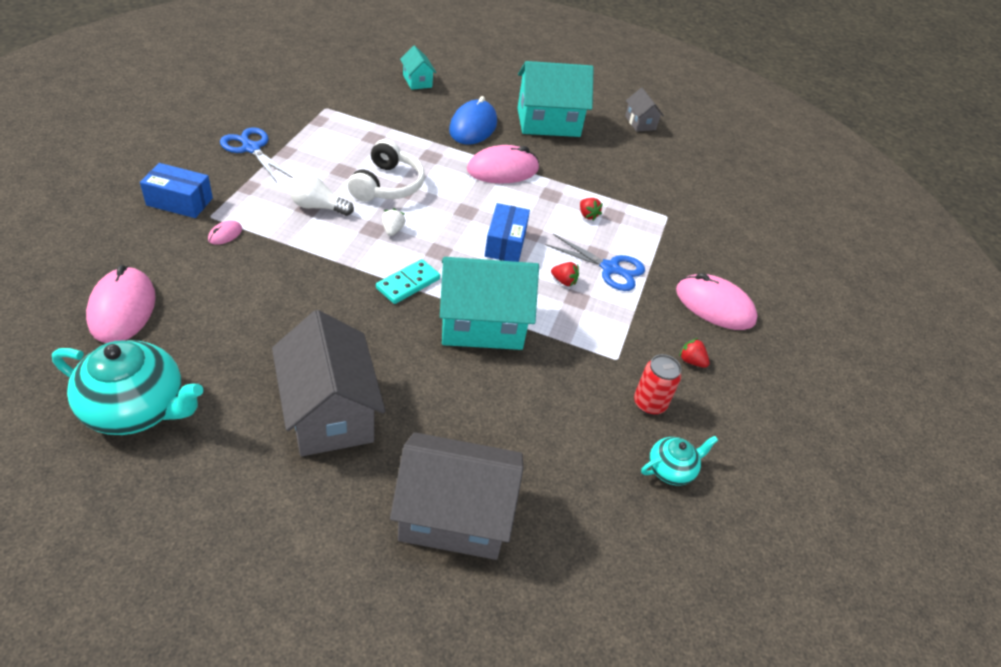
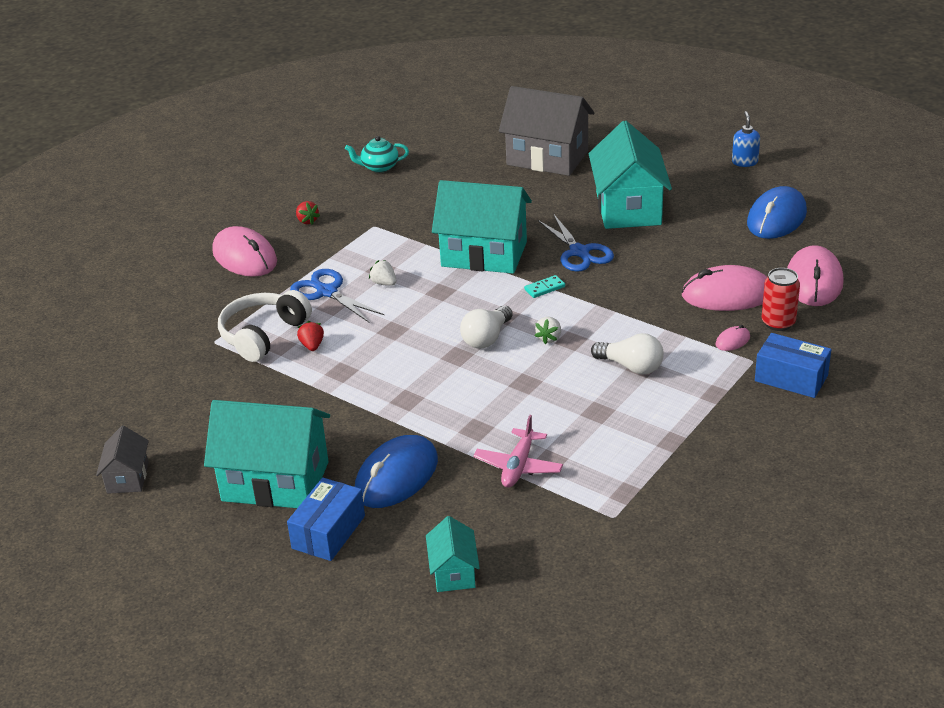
camera: 155 degrees left, 10 degrees down
turquoise teapot [52,340,203,435] -> blue mouse [747,186,807,239]
blue scissors [220,127,293,182] -> blue scissors moved to [537,215,614,272]
grey house [272,310,385,456] -> turquoise house [589,120,672,229]
white headphones [348,139,425,202] -> white headphones moved to [218,290,312,362]
turquoise domino [376,259,440,304] -> turquoise domino [524,275,565,298], size x0.61
pink mouse [467,145,539,184] -> pink mouse moved to [681,265,767,311]
blue box [485,203,530,262] -> blue box moved to [287,478,365,561]
red strawberry [551,262,579,286] -> white strawberry [369,260,396,286]
red can [634,354,681,415] -> red can moved to [762,268,800,331]
none -> white light bulb [460,306,513,348]
none -> pink plane [473,415,563,487]
none -> blue soap dispenser [732,111,760,167]

